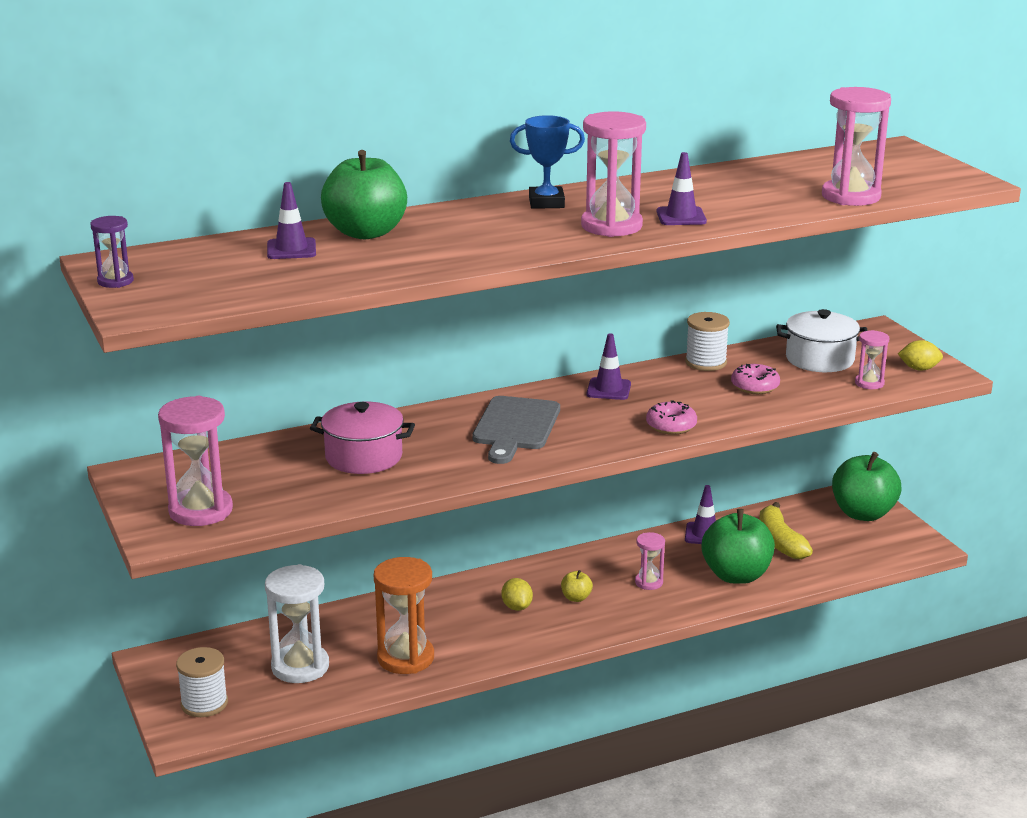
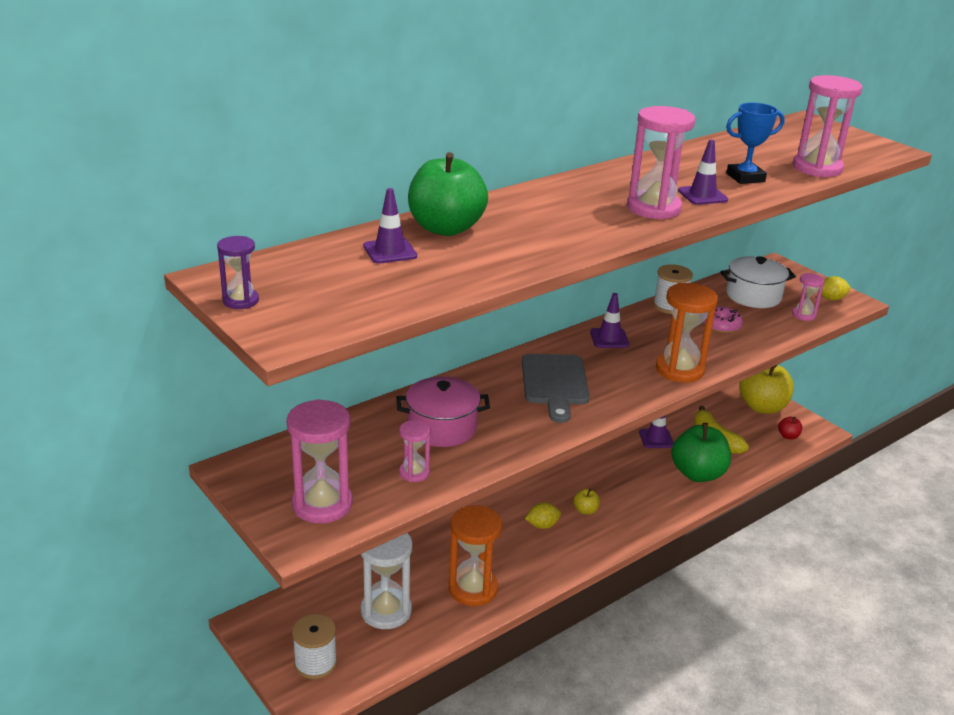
camera: 15 degrees left, 5 degrees up
yellow lemon [501,578,533,611] -> yellow lemon turned 75 degrees counterclockwise [525,502,561,529]
blue trophy [510,115,585,209] -> blue trophy moved to [726,103,785,184]
pink hourglass [635,532,665,590] -> pink hourglass moved to [399,420,431,482]
pink donut [646,400,697,435] -> orange hourglass [656,283,718,383]
green apple [832,452,902,521] -> yellow apple [739,365,794,414]
none -> red apple [778,416,802,440]

